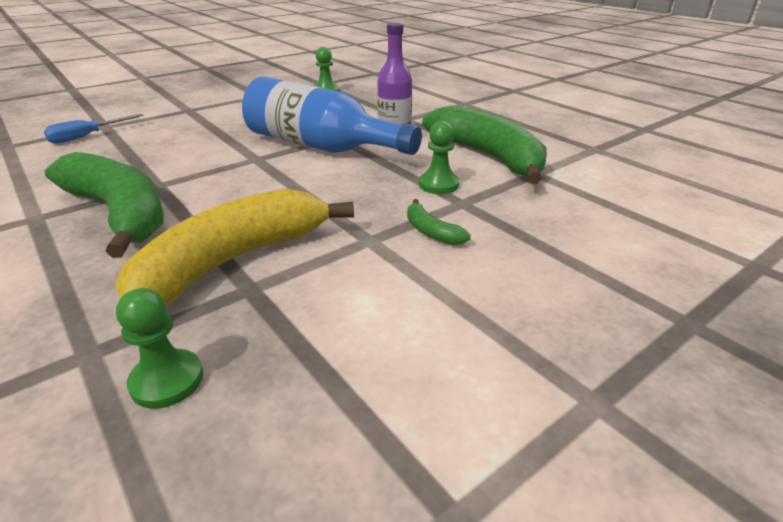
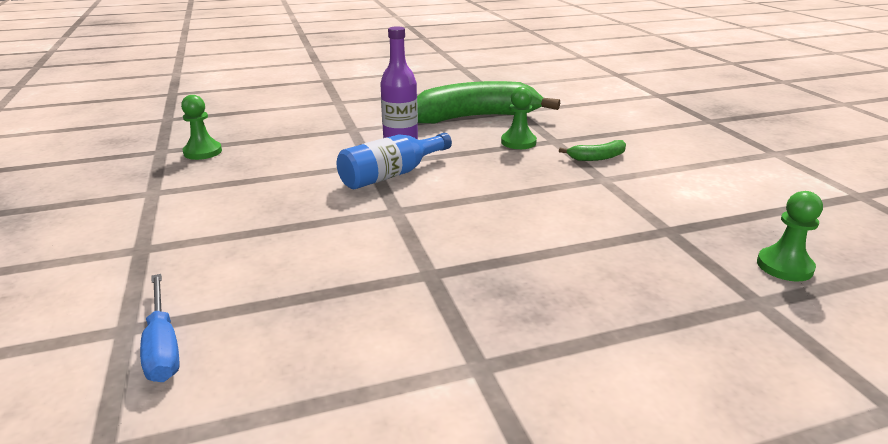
camera: 70 degrees left, 5 degrees down
green banana [45,152,164,258] -> none
yellow banana [115,189,354,305] -> none
blue bottle [242,77,422,155] -> blue bottle [337,133,452,189], size x0.60

